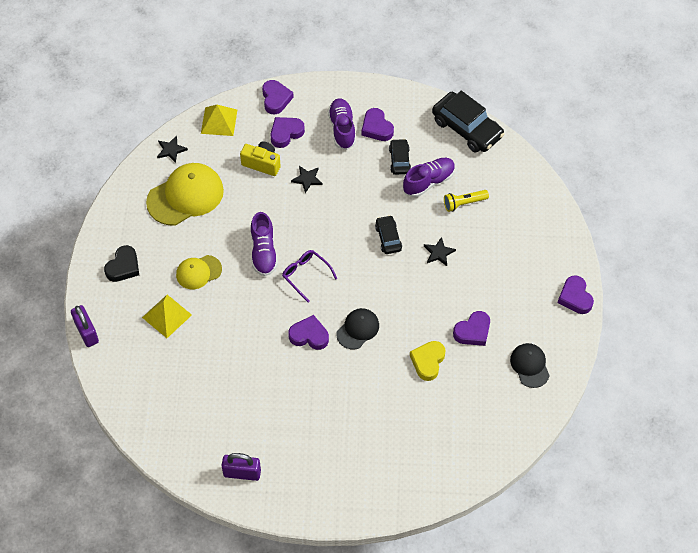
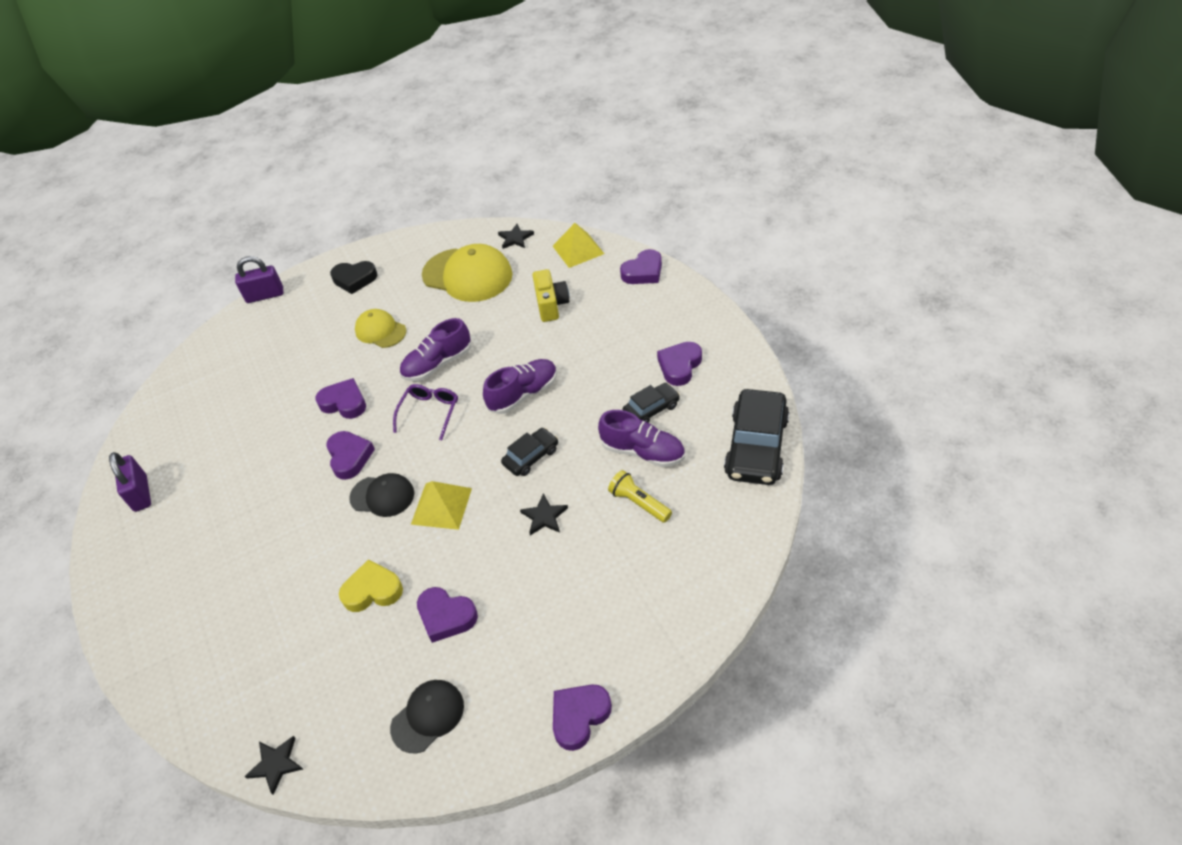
camera: 65 degrees right, 10 degrees down
purple padlock [71,305,99,347] -> purple padlock turned 45 degrees clockwise [235,256,283,303]
yellow pyramid [142,295,192,338] -> yellow pyramid moved to [411,481,472,530]
purple heart [270,117,305,148] -> purple heart moved to [316,378,366,419]
black star [291,166,323,193] -> black star moved to [245,736,303,795]
purple shoe [328,98,356,150] -> purple shoe moved to [483,359,557,414]

